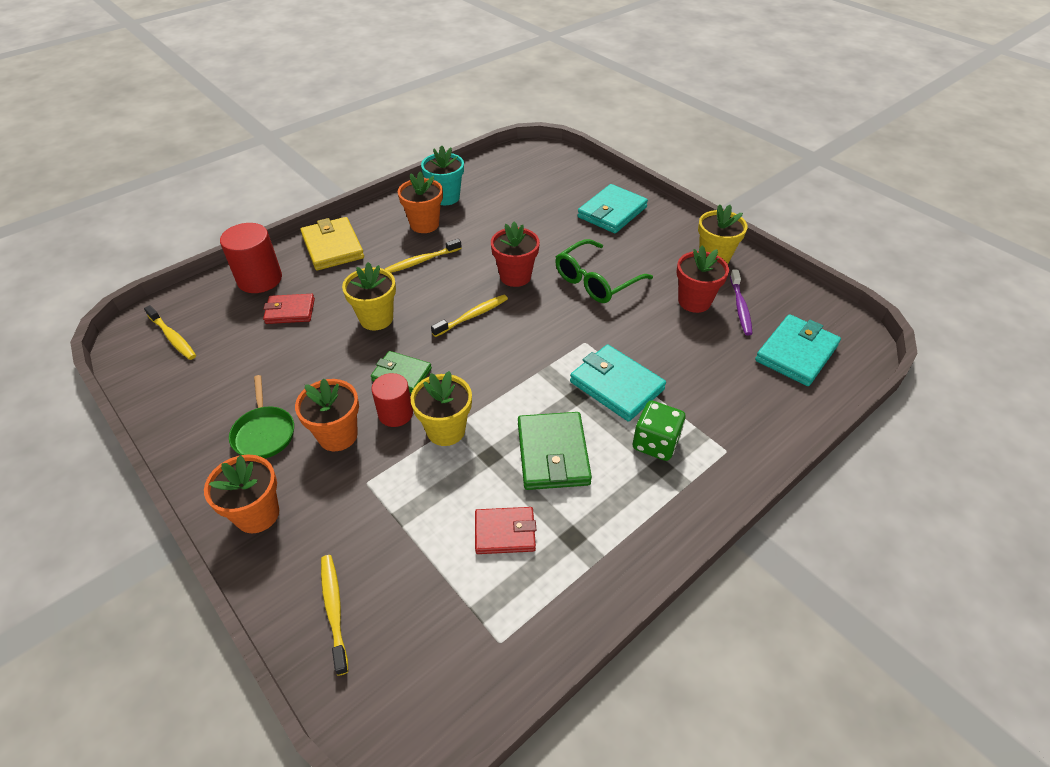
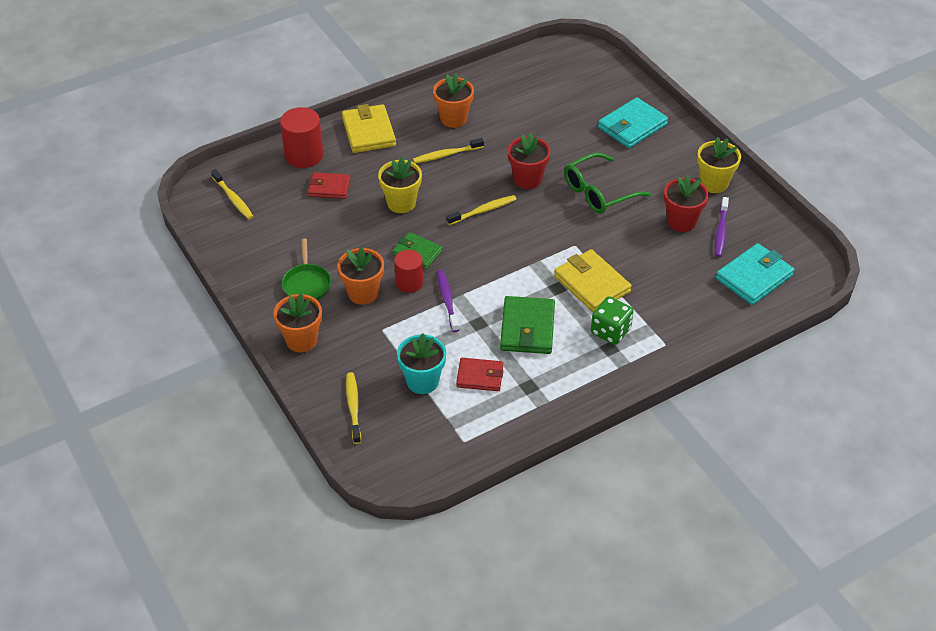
camera: 10 degrees right, 0 degrees up
yellow flower pot [411,371,472,446] -> purple toothbrush [437,270,459,332]
turquoise flower pot [421,146,464,205] -> turquoise flower pot moved to [397,333,446,394]
turquoise wallet [570,344,666,422] -> yellow wallet [554,249,632,312]

